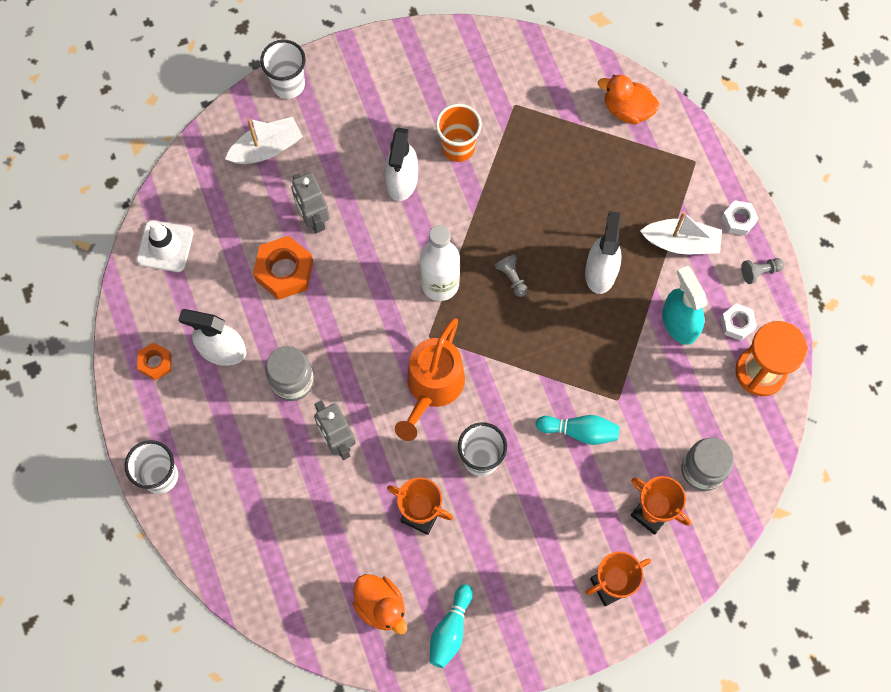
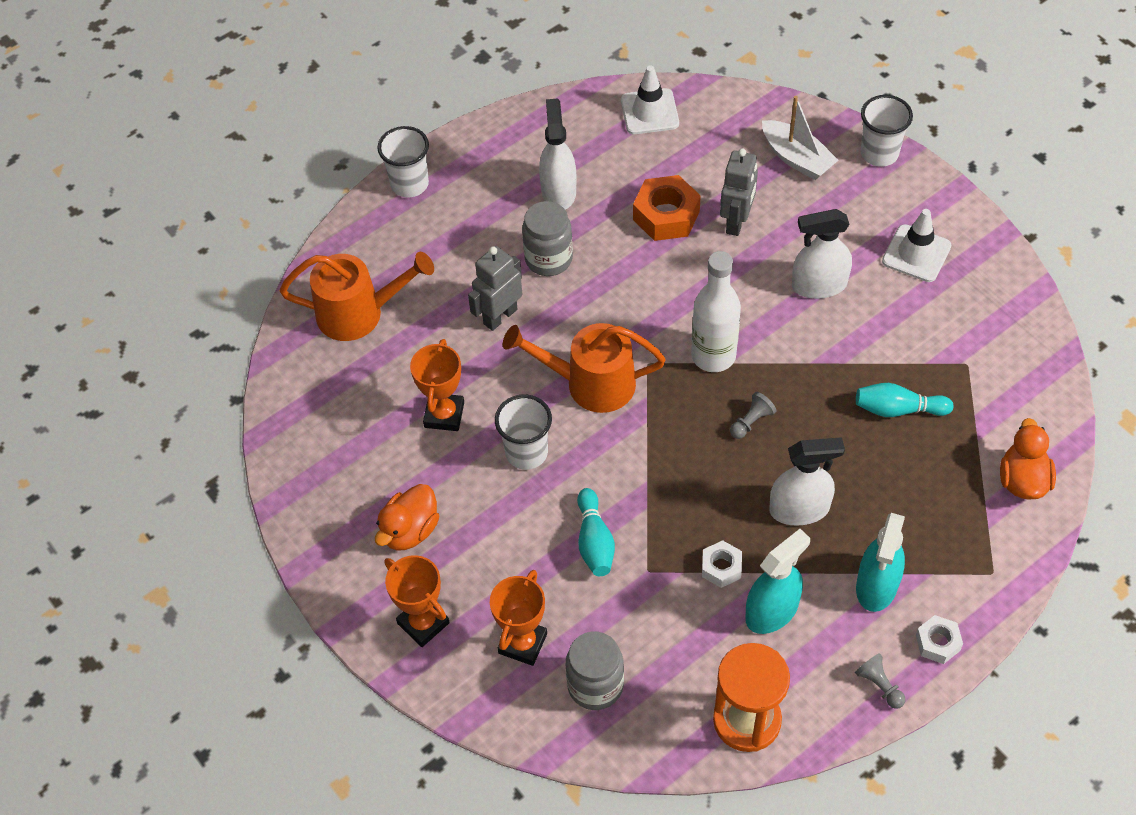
camera: 75 degrees right, 15 degrees down
orange nut [137,342,171,380] -> none
grey robot [291,173,330,233] -> grey robot turned 150 degrees clockwise [720,148,758,236]
orange duck [353,574,407,635] -> orange duck moved to [375,484,439,551]
turquoise bowling pin [430,584,473,668] -> turquoise bowling pin moved to [856,383,953,417]
orange cup [436,104,482,162] -> none
white boat [640,211,722,254] -> turquoise spray bottle [856,513,905,612]
white nut [721,303,757,341] -> white nut moved to [702,540,742,588]
none -> orange watering can [280,252,434,341]
none -> white traffic cone [882,209,951,282]

